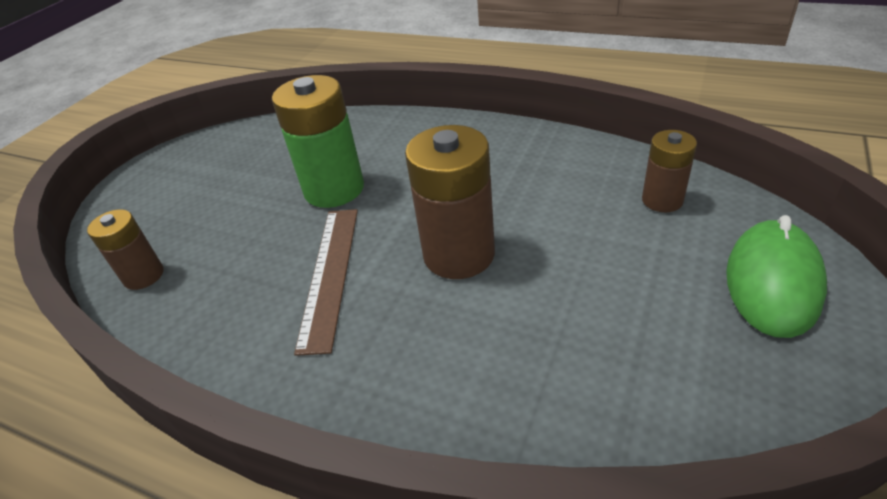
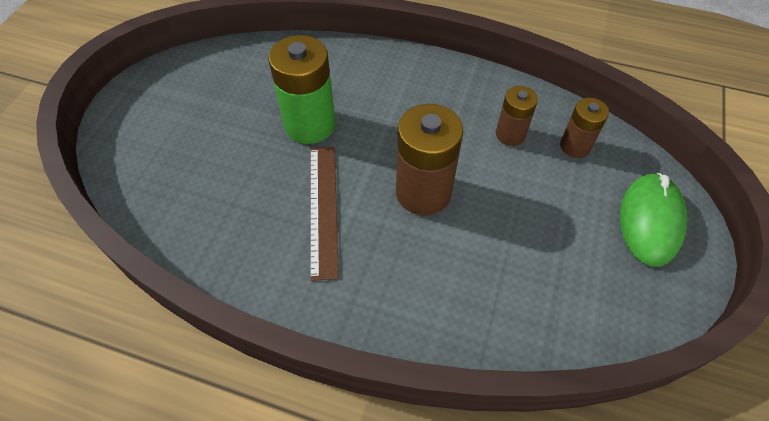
camera: 10 degrees left, 15 degrees up
brown battery [87,209,164,290] -> brown battery moved to [496,86,538,146]

